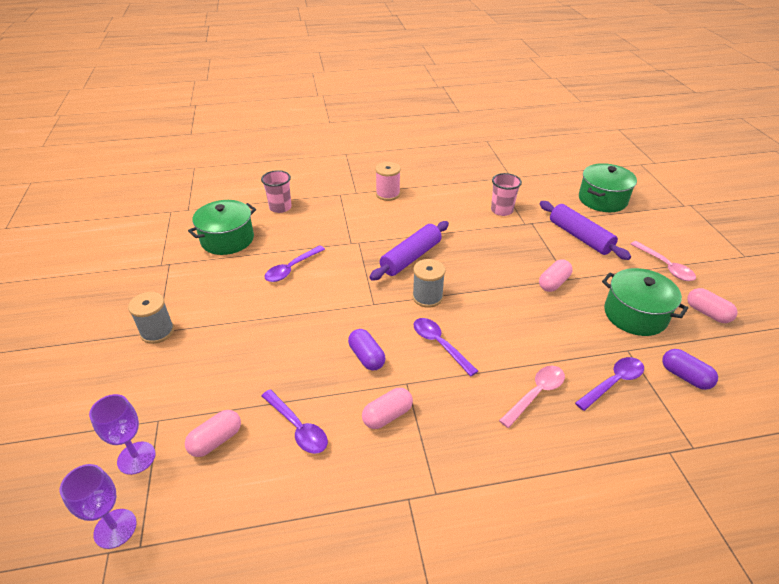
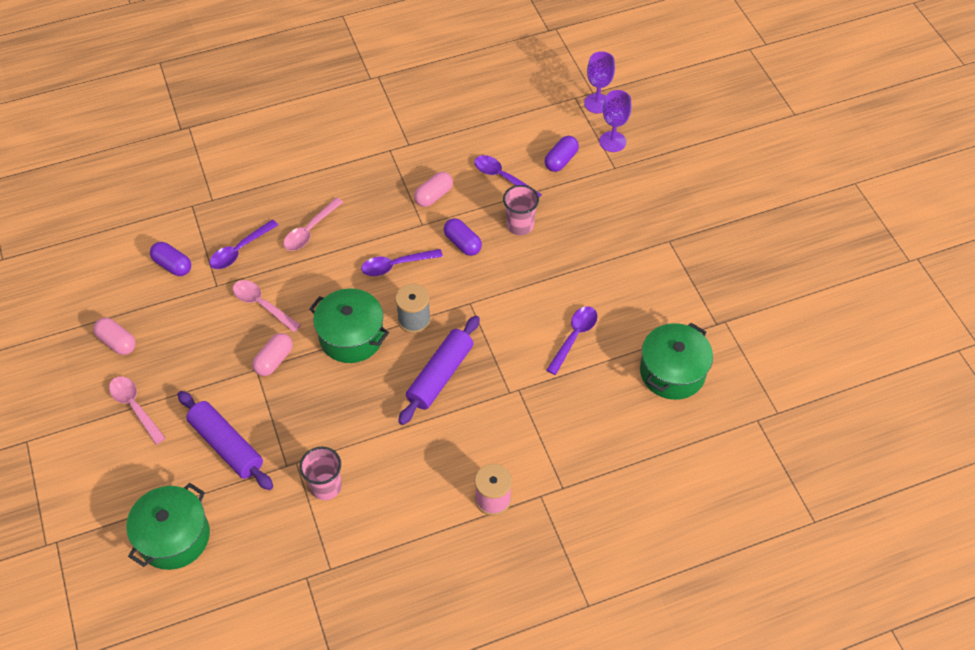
camera: 170 degrees right, 15 degrees up
grey spool [128,292,174,344] -> none
pink capsule [185,410,241,457] -> purple capsule [545,136,579,172]
pink cup [261,170,292,213] -> pink cup moved to [503,185,539,235]
purple spoon [414,318,478,376] -> purple spoon turned 120 degrees clockwise [361,249,443,276]
green pot [602,268,688,336] -> green pot moved to [309,288,389,363]
none -> pink spoon [233,280,301,332]

